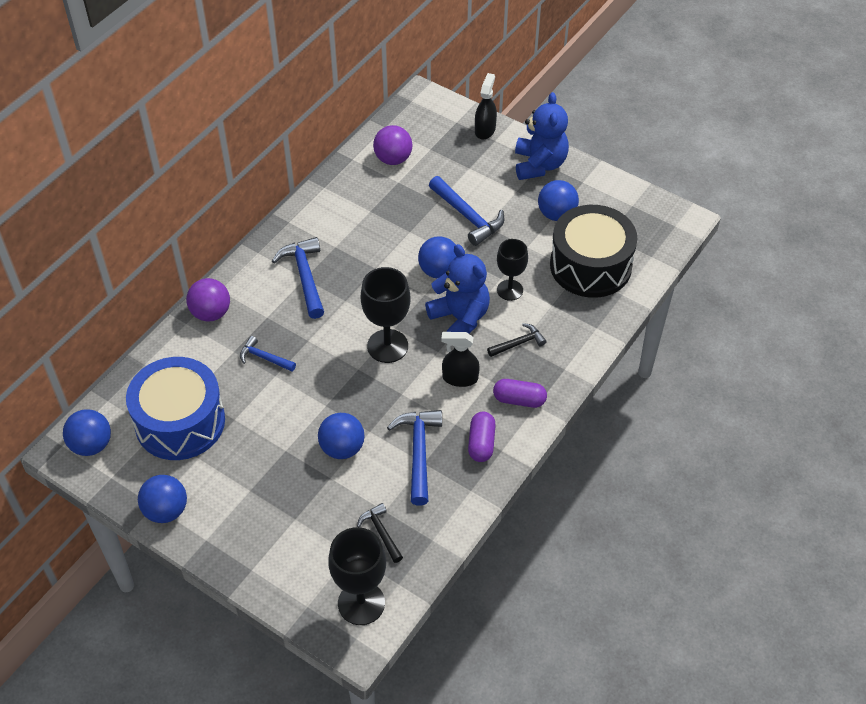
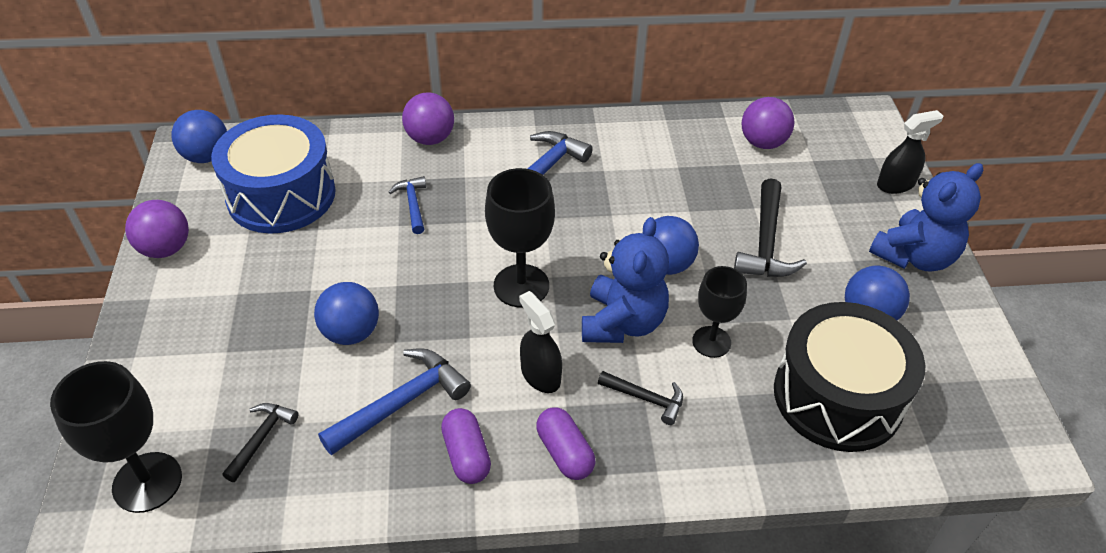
camera: 50 degrees right, 5 degrees down
blue ball [138,475,187,523] -> purple ball [125,200,189,258]
blue hammer [429,176,504,246] -> black hammer [734,178,807,277]
purple capsule [468,412,496,462] -> purple capsule turned 75 degrees counterclockwise [441,408,491,484]

